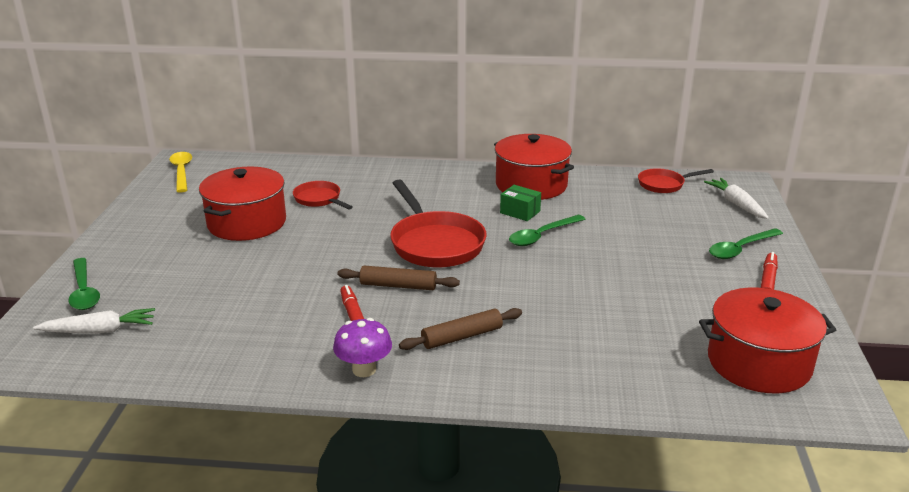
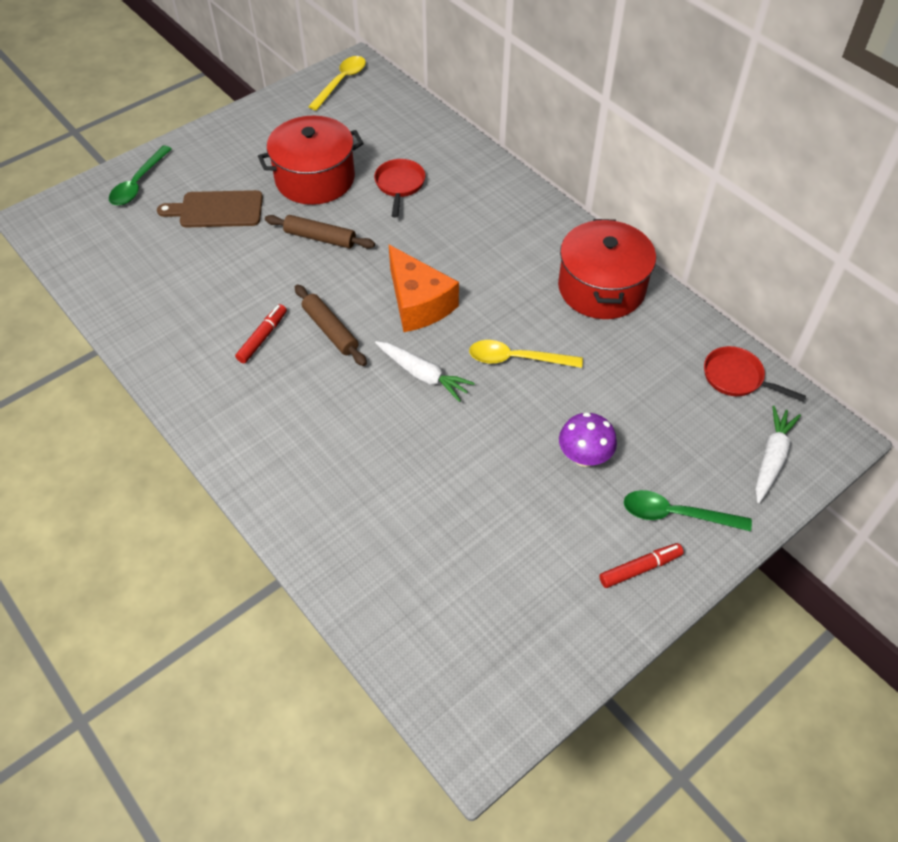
camera: 45 degrees right, 25 degrees up
white carrot [33,308,155,334] -> white carrot moved to [375,341,475,402]
purple mushroom [333,318,392,377] -> purple mushroom moved to [559,412,617,467]
red pan [390,179,486,268] -> orange cheese [389,245,459,332]
brown rolling pin [399,308,522,350] -> brown rolling pin moved to [265,215,375,249]
green box [500,185,541,221] -> none
green spoon [509,215,585,246] -> yellow spoon [469,340,583,368]
red pot [699,288,836,393] -> none
none -> brown cutting board [157,190,263,227]

